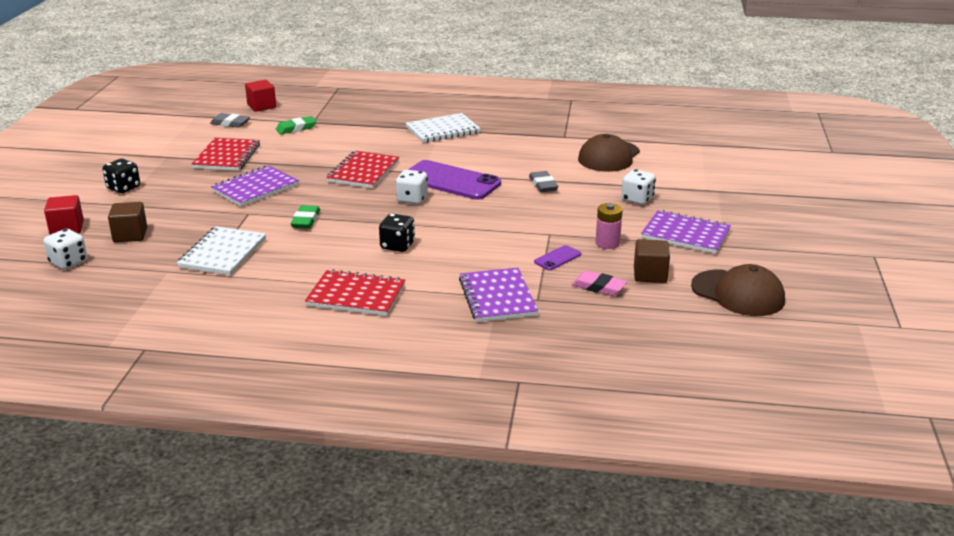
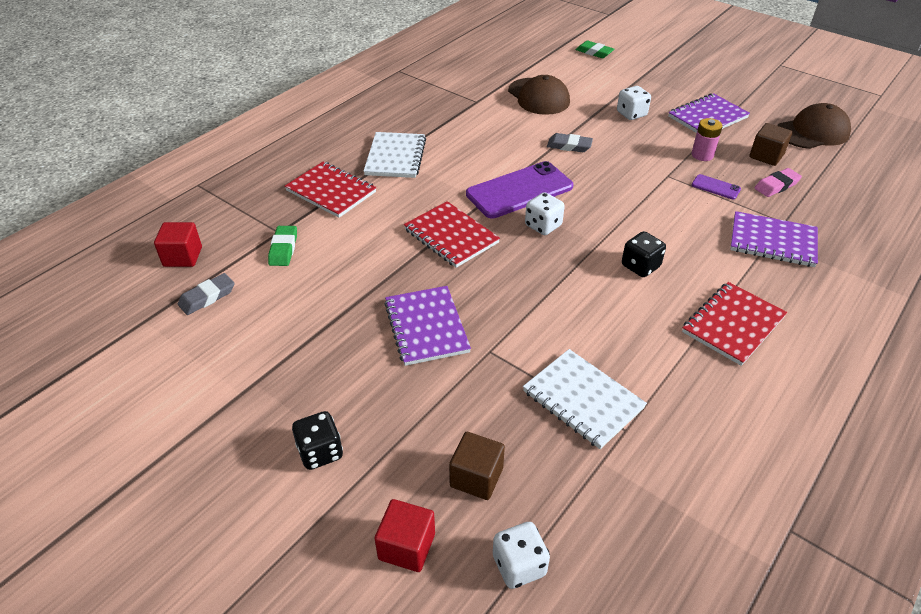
camera: 60 degrees left, 15 degrees up
red notebook [191,138,260,171] -> red notebook moved to [285,162,376,218]
green eraser [291,205,320,229] -> green eraser moved to [576,41,614,58]
purple phone [534,245,581,270] -> purple phone turned 45 degrees counterclockwise [692,174,741,199]

